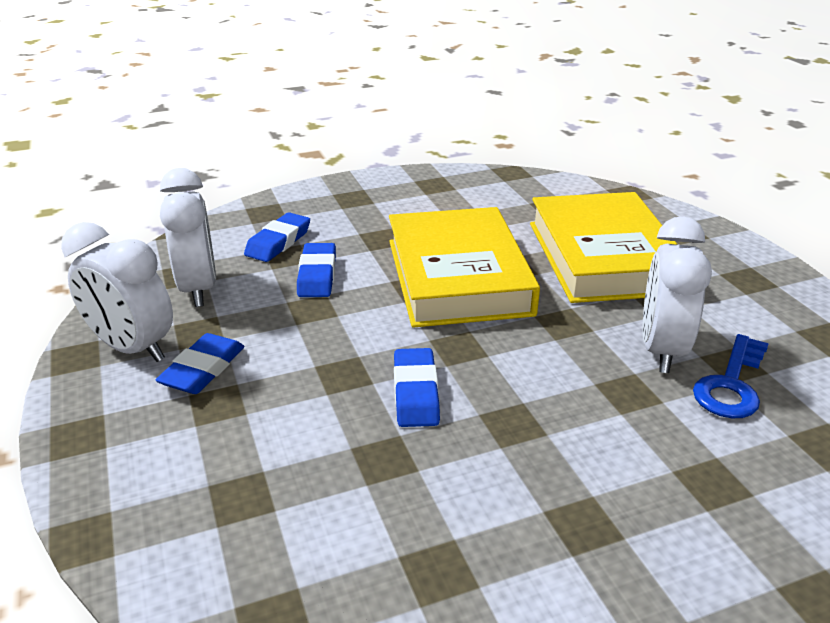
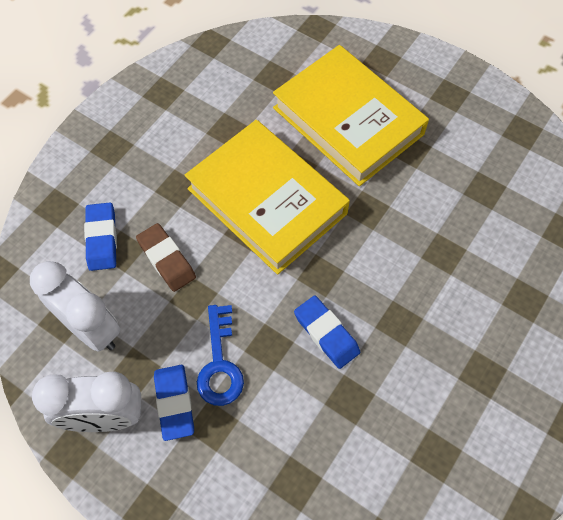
camera: 35 degrees left, 30 degrees up
blue eraser [297,243,336,297] -> brown eraser [136,223,196,292]
white clock [643,217,712,373] -> none
blue key [693,334,769,418] -> blue key moved to [197,305,244,406]

